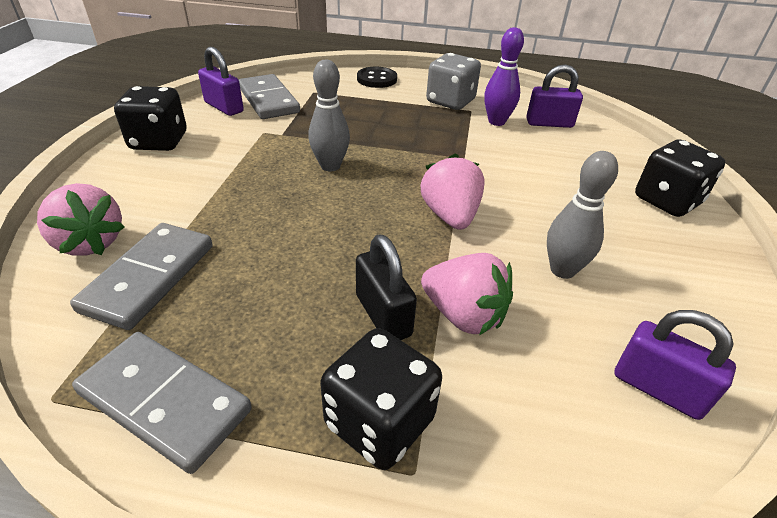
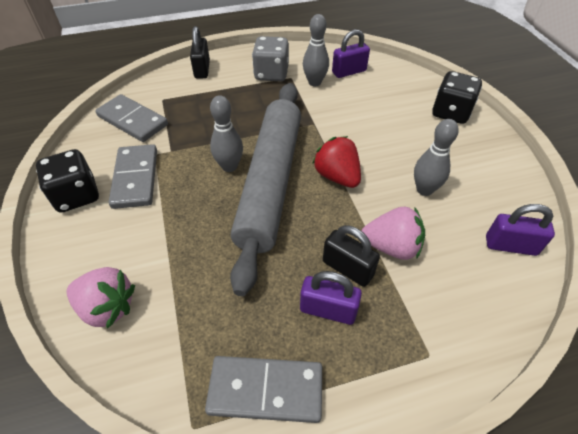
camera: 25 degrees left, 10 degrees up
grey domino [70,223,213,330] -> grey domino moved to [109,144,157,209]
purple padlock [198,47,244,116] -> purple padlock moved to [300,271,362,325]
black dice [320,328,442,470] -> none
black button [357,67,397,88] -> black padlock [190,26,210,79]
pink strawberry [421,153,485,230] -> red strawberry [312,136,361,188]
purple bowling pin [484,27,524,126] -> grey bowling pin [303,14,329,86]
none -> grey rolling pin [230,83,301,296]

